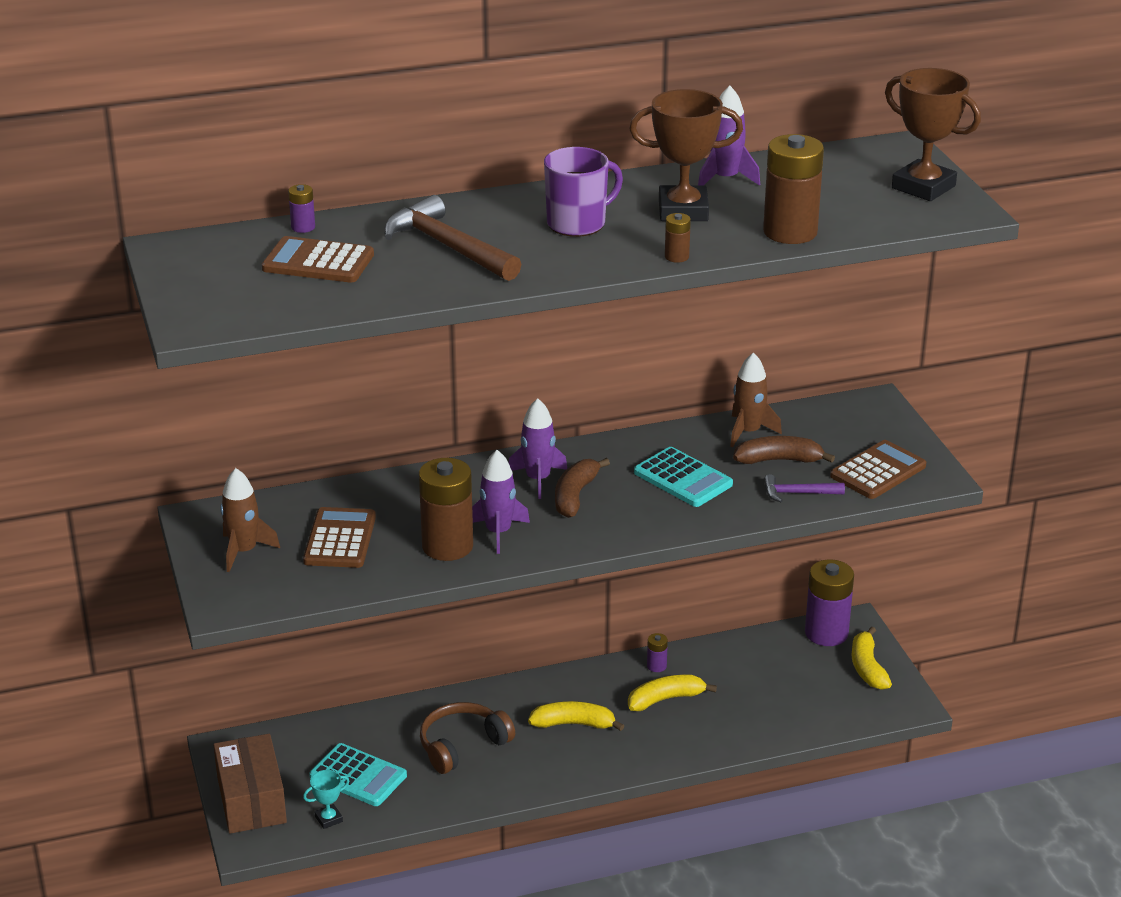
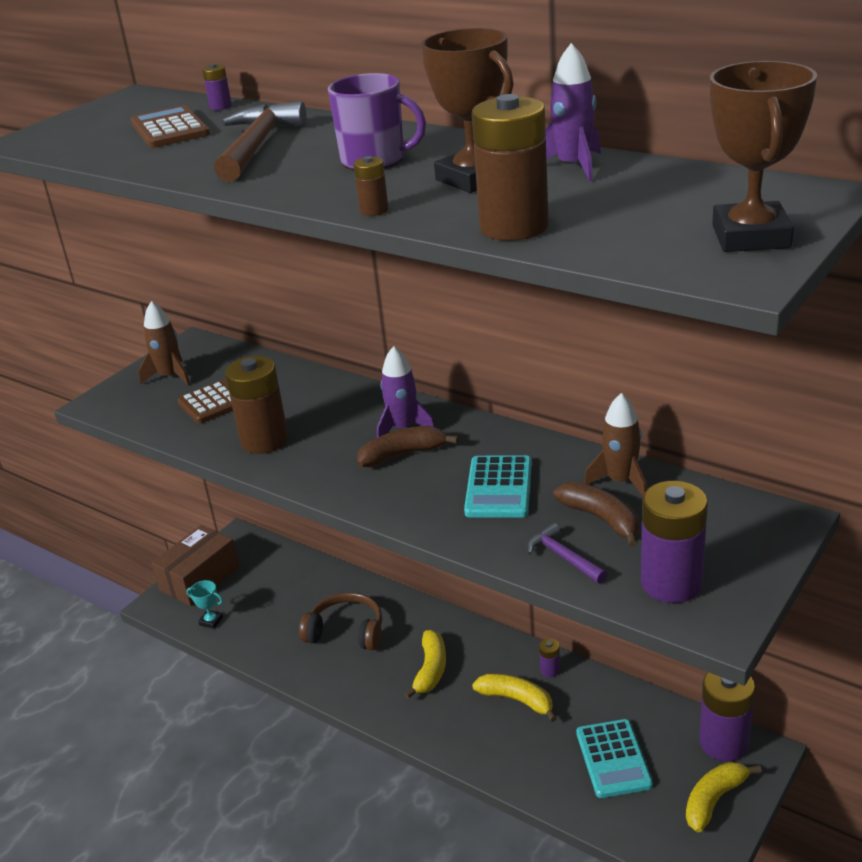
camera: 55 degrees right, 0 degrees up
turquoise calculator [309,743,407,806] -> turquoise calculator moved to [576,719,653,798]
purple rocket [472,450,530,554] -> none
yellow banana [528,701,624,731] -> yellow banana turned 45 degrees clockwise [404,630,446,699]
brown calculator [830,440,926,499] -> purple battery [641,481,708,603]

